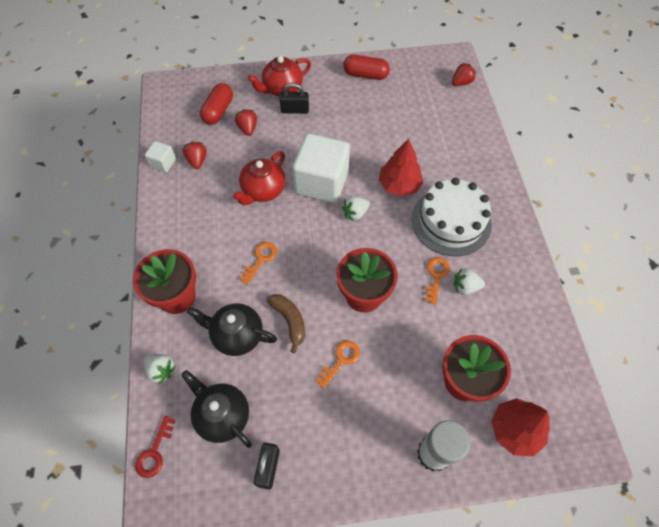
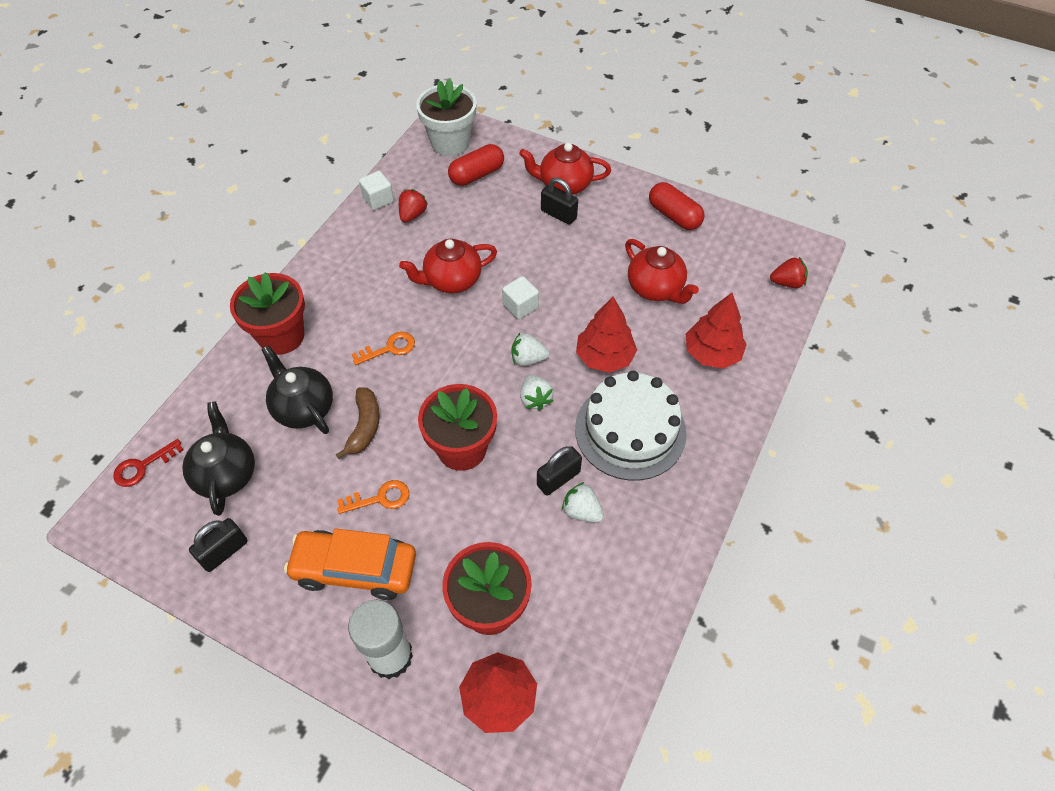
camera: 35 degrees right, 5 degrees down
white strawberry [144,354,176,384] -> white strawberry moved to [520,375,553,411]
red strawberry [235,109,257,136] -> none
white cube [292,134,350,203] -> white cube [502,276,539,319], size x0.46
orange key [425,257,450,304] -> black padlock [537,446,582,496]
none -> orange car [284,528,416,600]
none -> white flower pot [416,78,477,156]
none -> red teapot [625,239,699,304]
none -> red tree [686,293,747,369]

